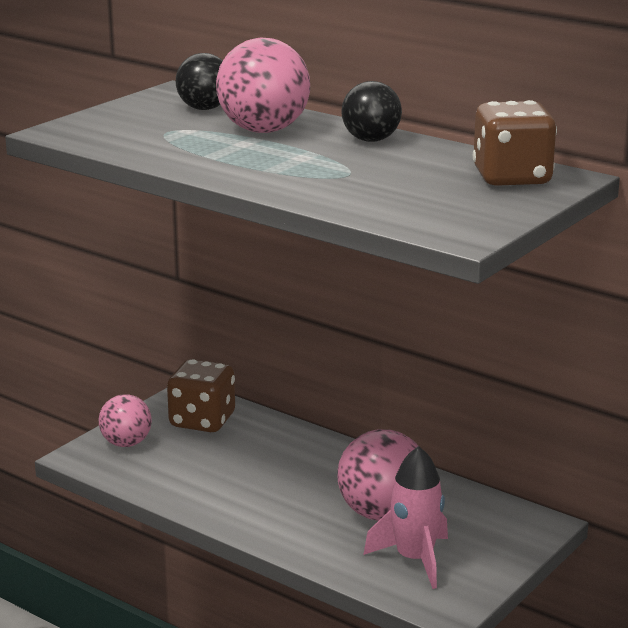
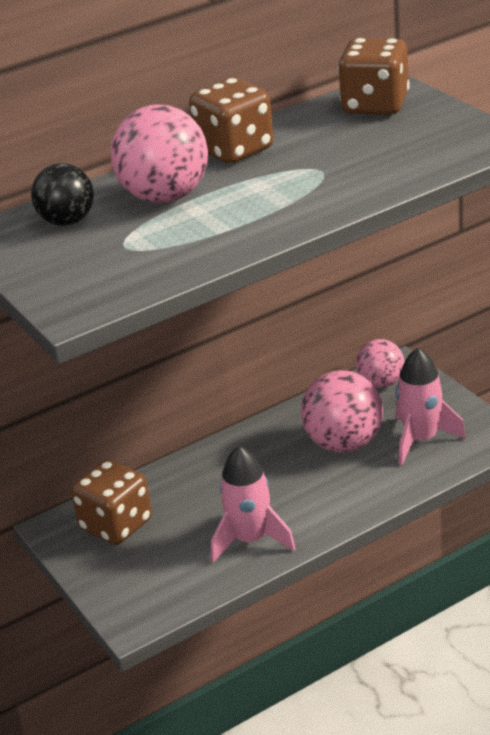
camera: 65 degrees left, 10 degrees up
pink ball [99,394,152,447] -> pink ball moved to [356,339,405,388]
black ball [342,81,402,142] -> brown dice [189,78,274,164]
none -> pink rocket [211,446,296,562]

